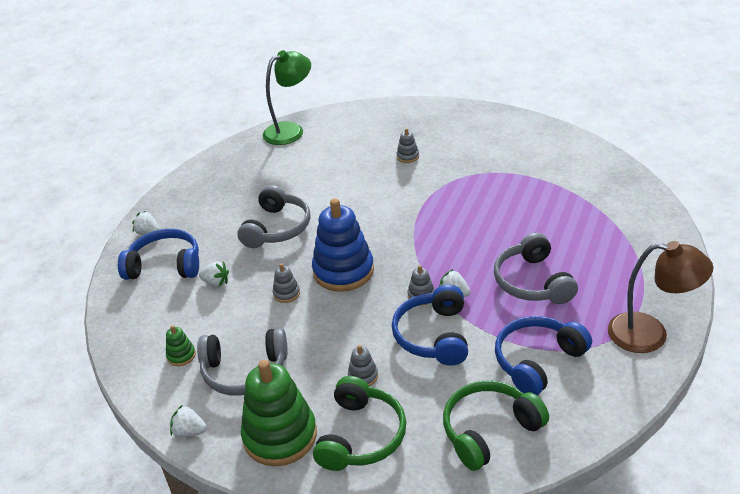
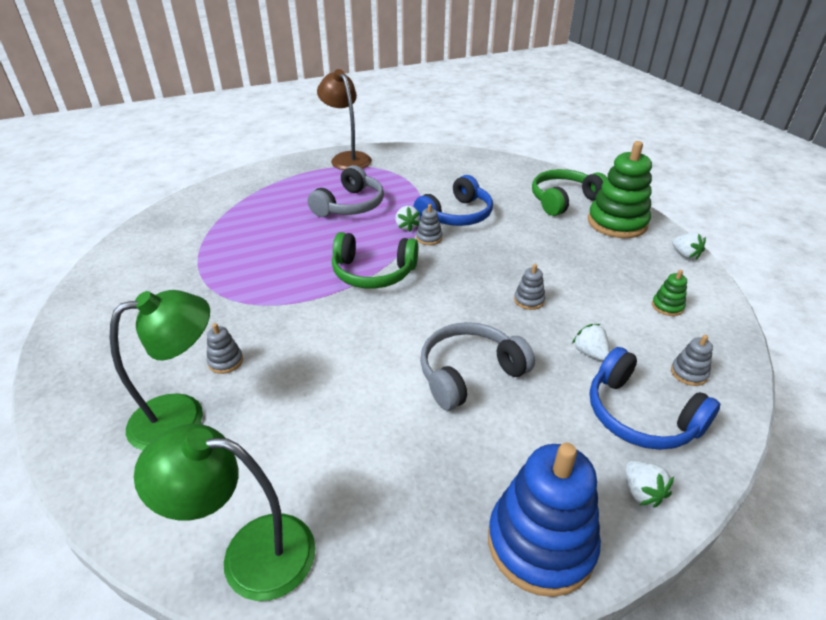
camera: 140 degrees left, 0 degrees up
grey headphones [197,328,288,396] -> none
blue stacking toy [312,198,374,292] -> blue stacking toy moved to [488,443,601,597]
grey stacking toy [348,345,378,386] -> grey stacking toy moved to [671,335,713,386]
green headphones [443,381,549,471] -> green headphones moved to [332,232,418,289]
blue headphones [495,316,592,395] -> none
none -> green lamp [110,290,210,451]

